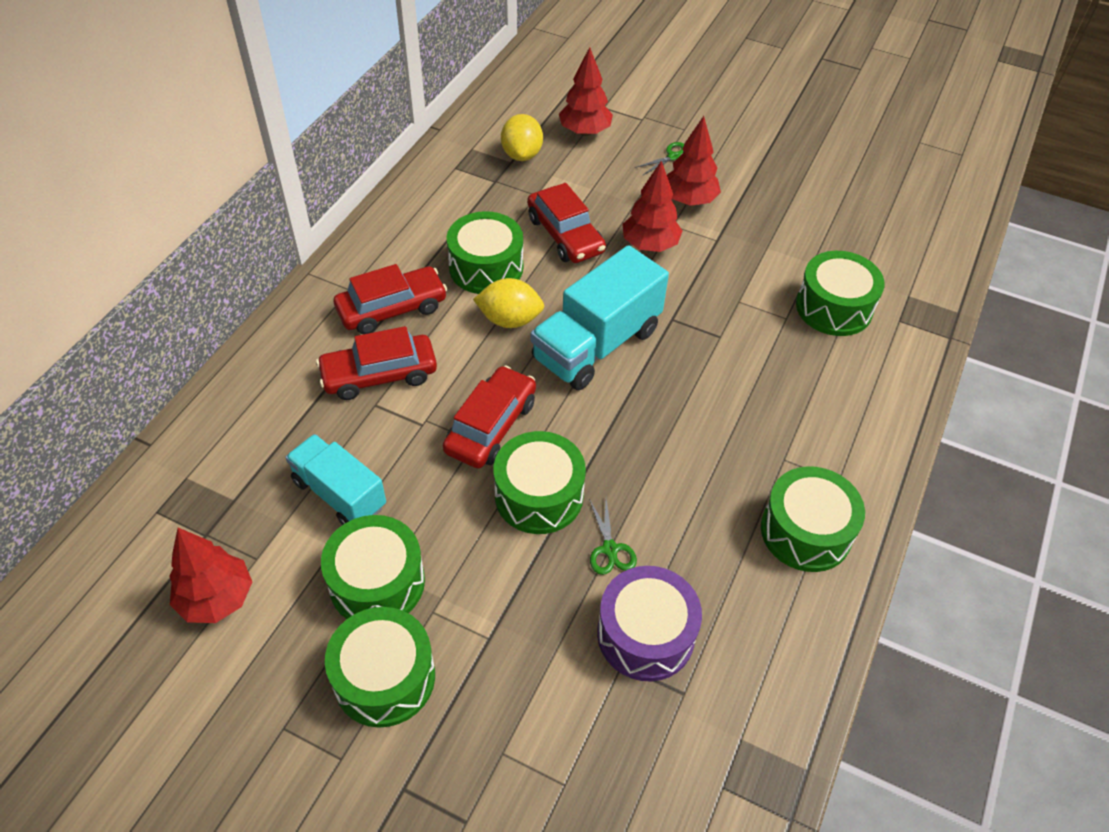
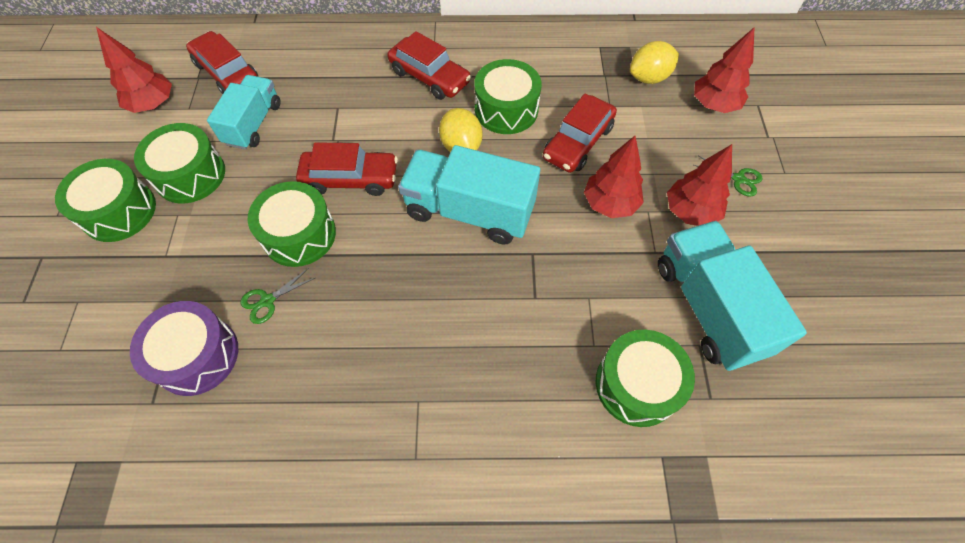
camera: 65 degrees right, 10 degrees up
red car [316,326,437,400] -> red car moved to [186,31,258,94]
green drum [761,466,865,572] -> none
none -> turquoise truck [658,221,807,371]

